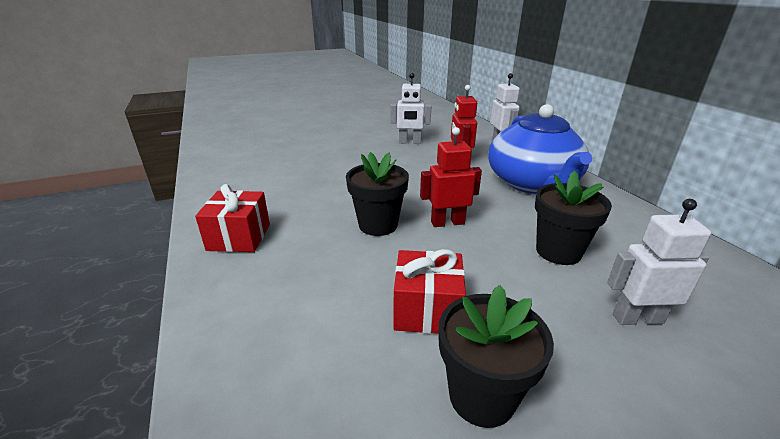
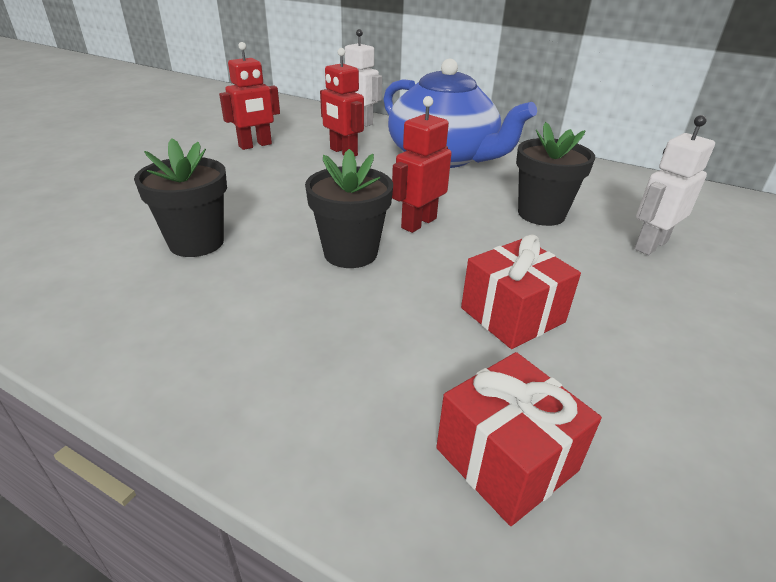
camera: 40 degrees left, 5 degrees up
red gift [195,184,270,252] -> red gift moved to [436,352,602,526]
white robot [391,73,431,144] -> red robot [219,42,280,150]
black flower pot [439,285,554,428] -> black flower pot moved to [134,138,227,257]

